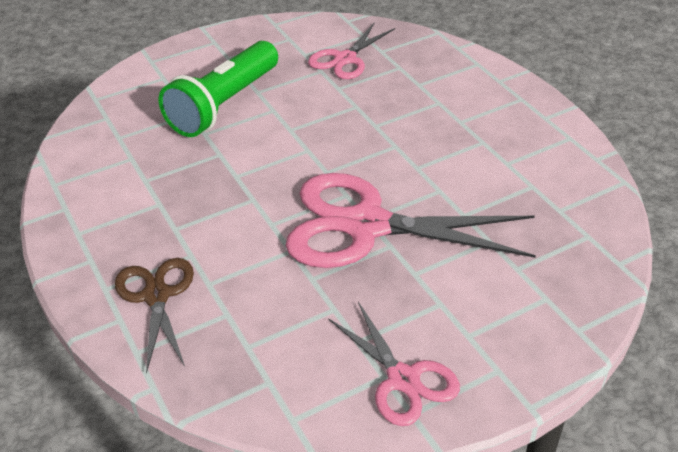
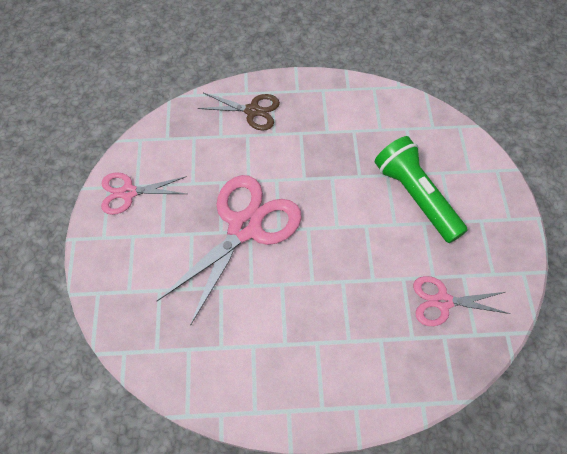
camera: 115 degrees right, 20 degrees up
pink scissors [308,23,395,79] -> pink scissors turned 60 degrees counterclockwise [413,276,511,326]

